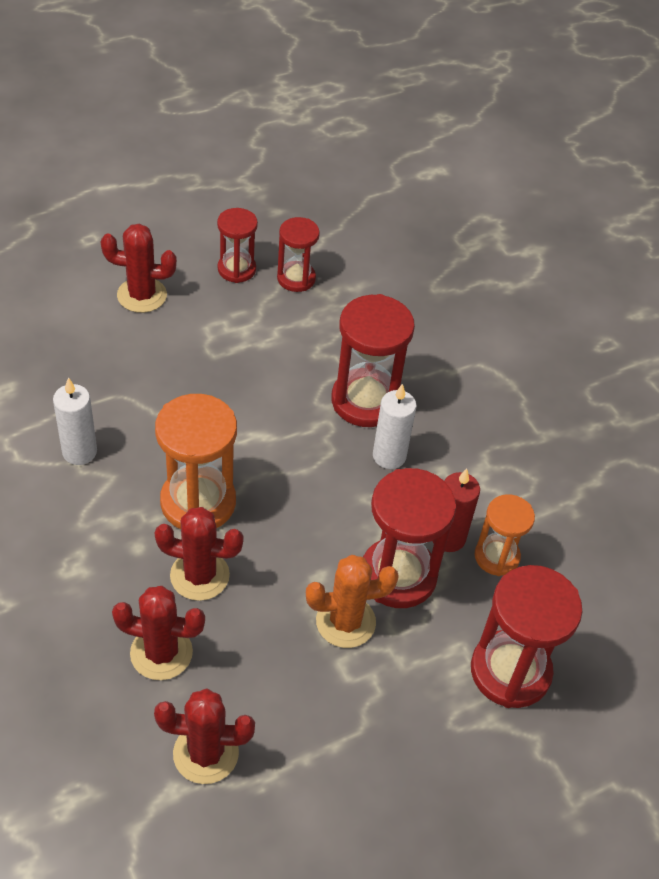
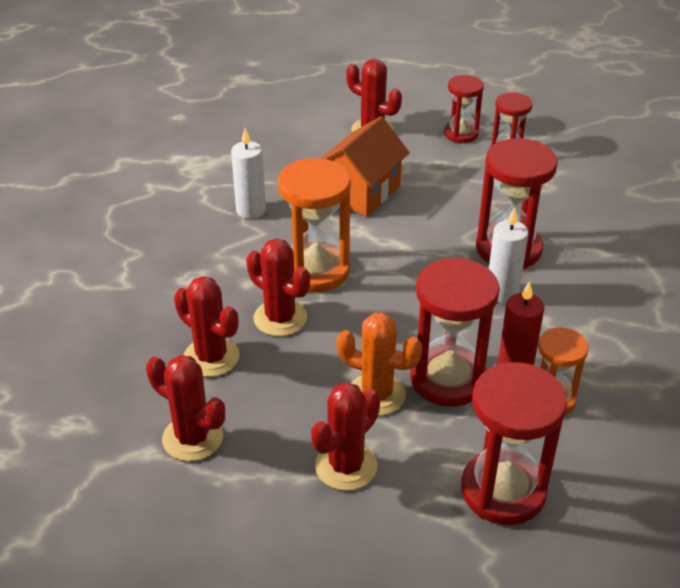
camera: 35 degrees right, 10 degrees down
none -> red cactus [311,382,380,491]
none -> orange house [321,116,410,216]

